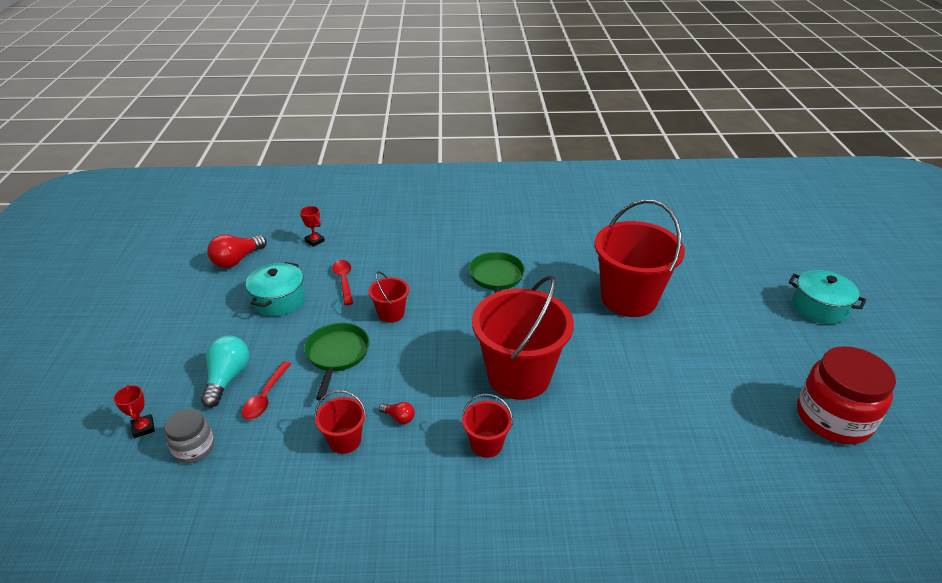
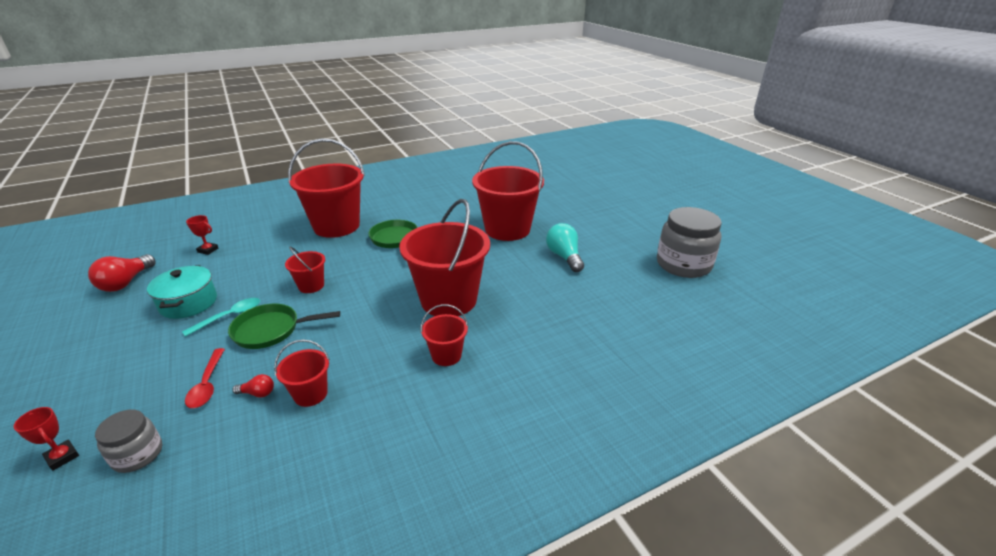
camera: 25 degrees left, 5 degrees down
turquoise light bulb [201,335,249,408] -> turquoise light bulb moved to [546,223,584,272]
green pan [304,323,369,400] -> green pan turned 75 degrees counterclockwise [228,304,340,349]
red spoon [332,260,353,305] -> none
red light bulb [379,402,415,424] -> red light bulb moved to [232,374,274,398]
turquoise pot [789,270,866,324] -> none
red jar [797,346,896,444] -> grey jar [657,207,722,278]
none -> turquoise spoon [182,298,260,337]
none -> red bucket [288,139,365,238]

